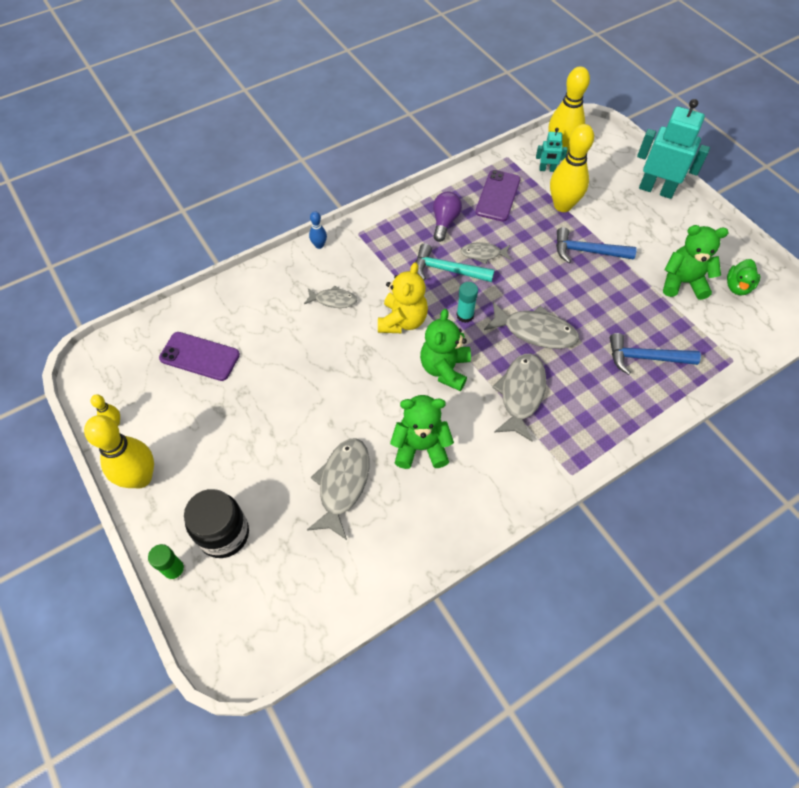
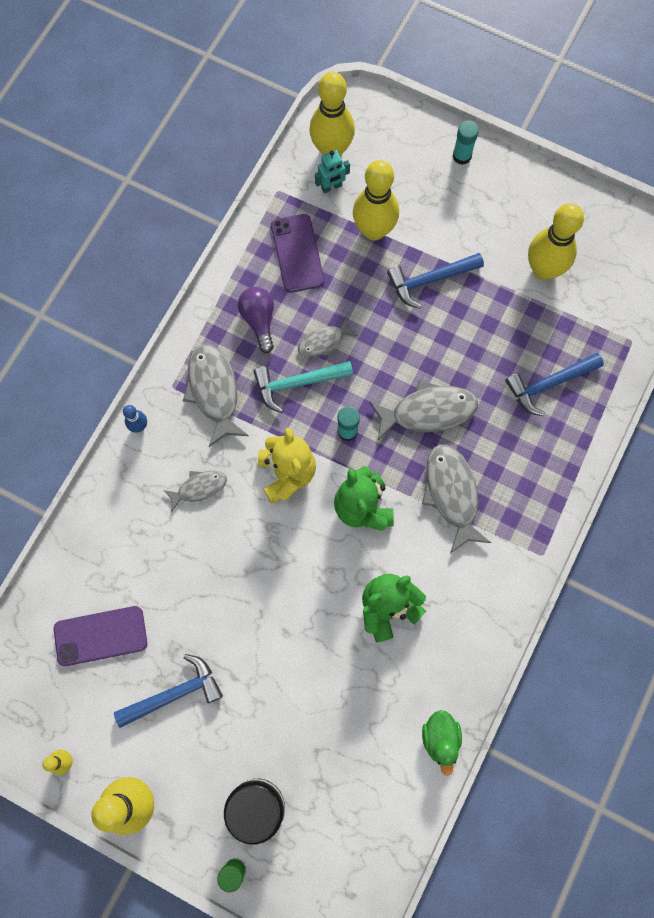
camera: 30 degrees left, 15 degrees up
grey fish [307,438,369,540] -> grey fish moved to [183,344,249,447]
turquoise robot [637,99,710,199] -> turquoise glue stick [453,120,479,165]
green teddy bear [663,225,728,300] -> yellow bowling pin [528,203,584,280]
green duck [727,259,760,295] -> green duck moved to [422,710,462,776]
none -> blue hammer [114,654,223,728]

